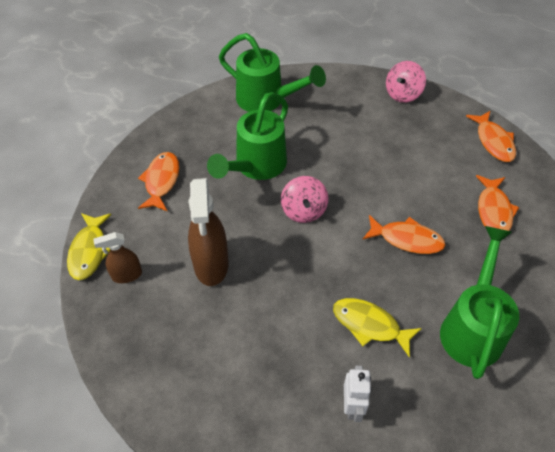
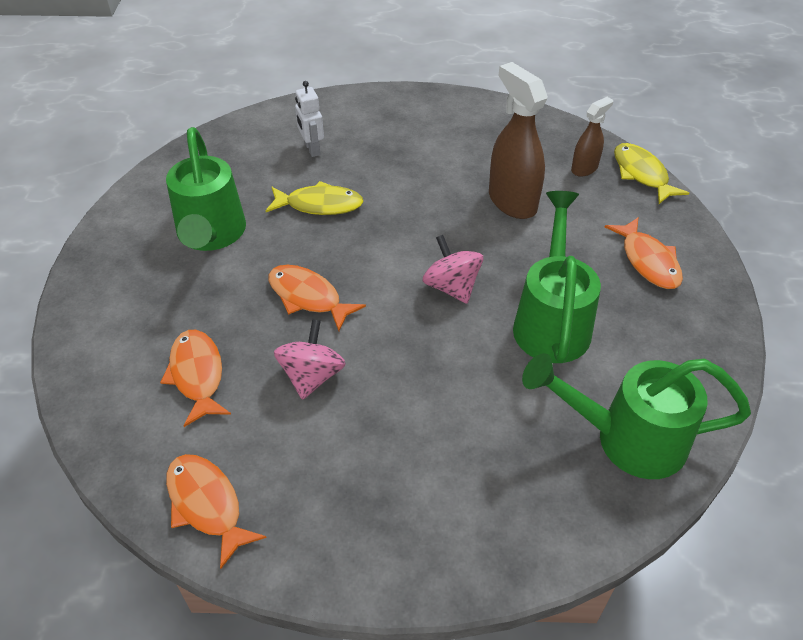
camera: 155 degrees right, 5 degrees down
orange fish [362,215,446,254] -> orange fish turned 45 degrees clockwise [269,265,366,331]
pink spinning top [386,61,426,103] -> pink spinning top moved to [274,319,346,400]

